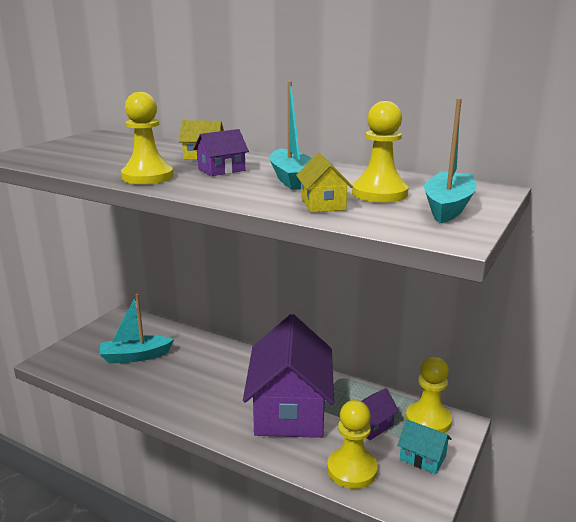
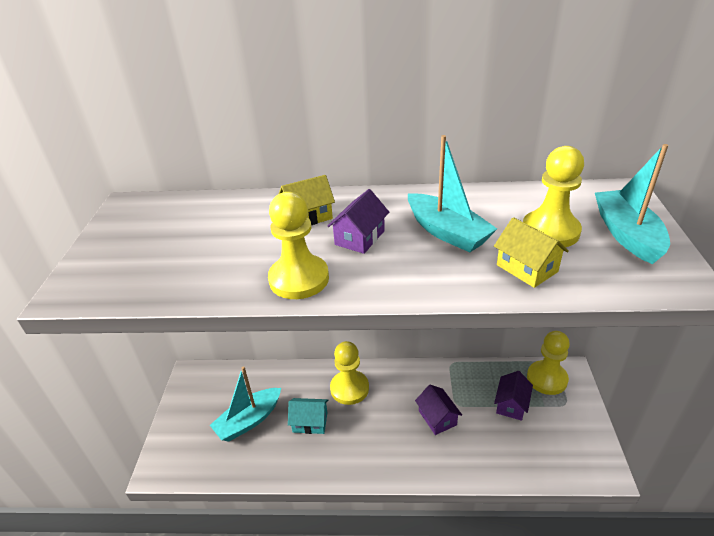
camera: 25 degrees left, 15 degrees up
purple house [243,314,334,438] -> purple house [415,385,462,435], size x0.41
yellow pawn [327,400,378,489] -> yellow pawn moved to [330,341,369,405]
turquoise house [397,419,452,474] -> turquoise house moved to [288,398,328,434]

